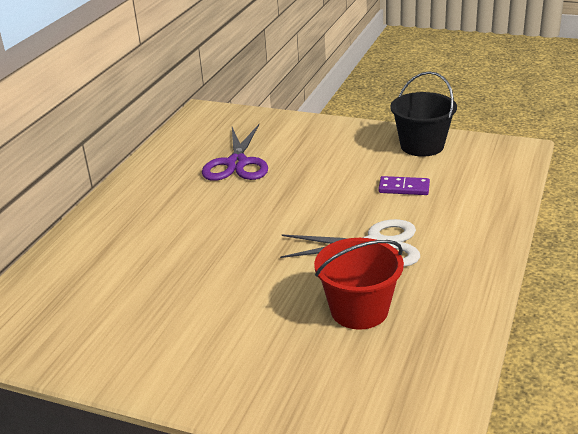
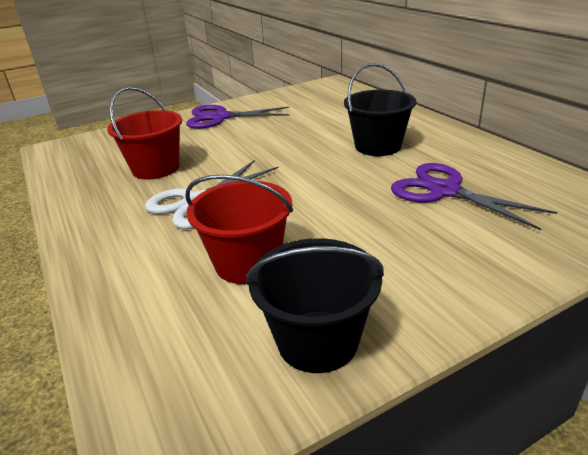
camera: 130 degrees right, 0 degrees up
purple domino [378,176,430,195] -> red bucket [186,175,293,284]
none -> purple scissors [186,105,290,129]
none -> black bucket [344,63,416,156]

